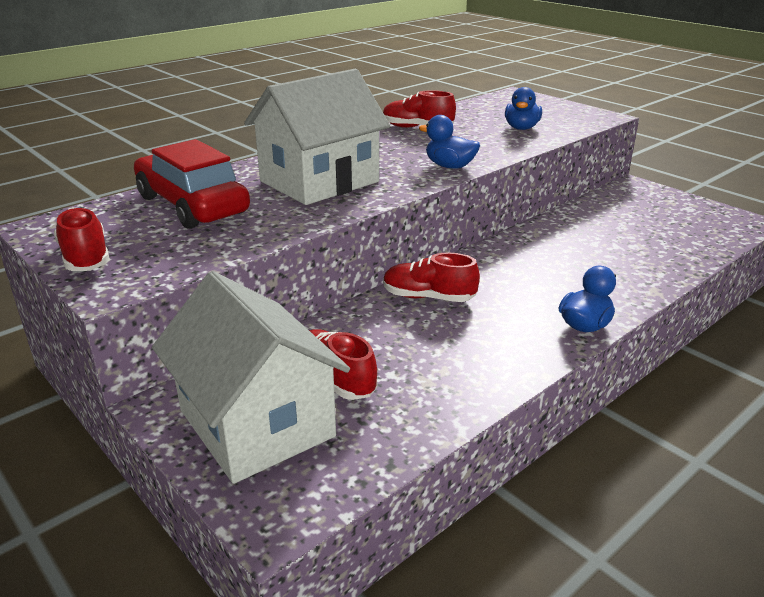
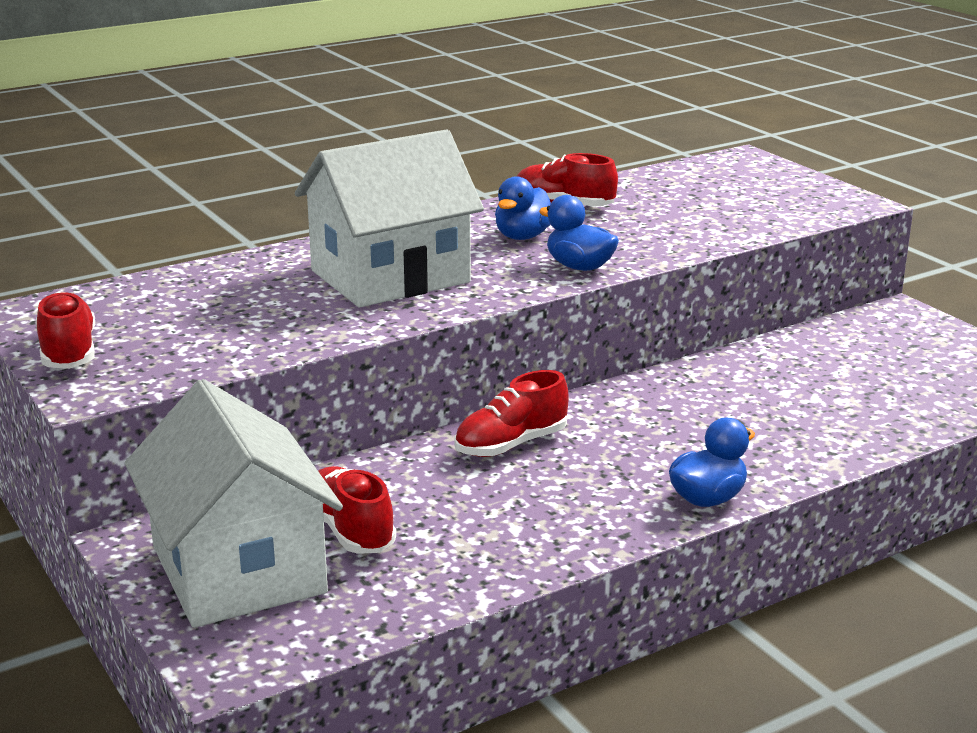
camera: 10 degrees right, 5 degrees down
red car [134,139,250,229] -> none
red shoe [383,252,480,302] -> red shoe turned 60 degrees counterclockwise [454,370,568,457]
blue duck [505,87,542,130] -> blue duck moved to [495,176,551,240]

